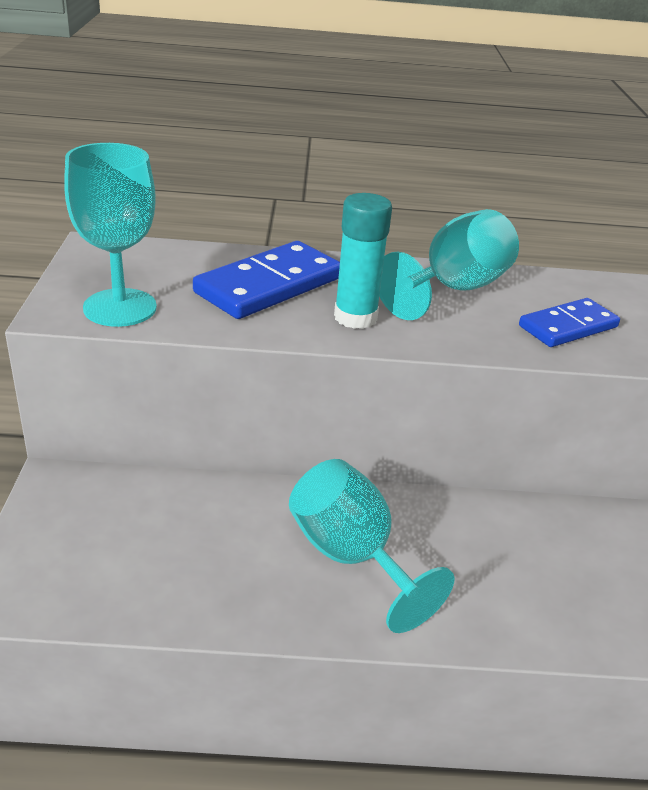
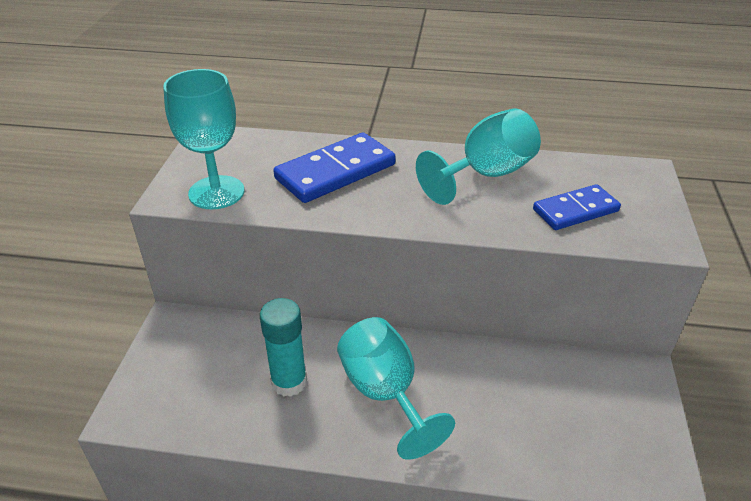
camera: 10 degrees right, 5 degrees up
turquoise glue stick [334,193,392,329] -> turquoise glue stick moved to [260,298,307,397]

